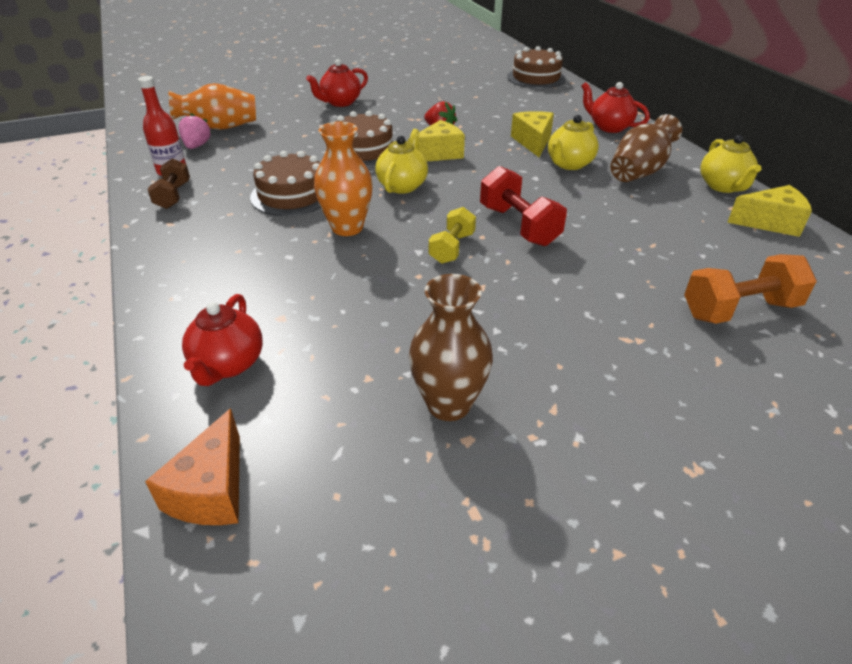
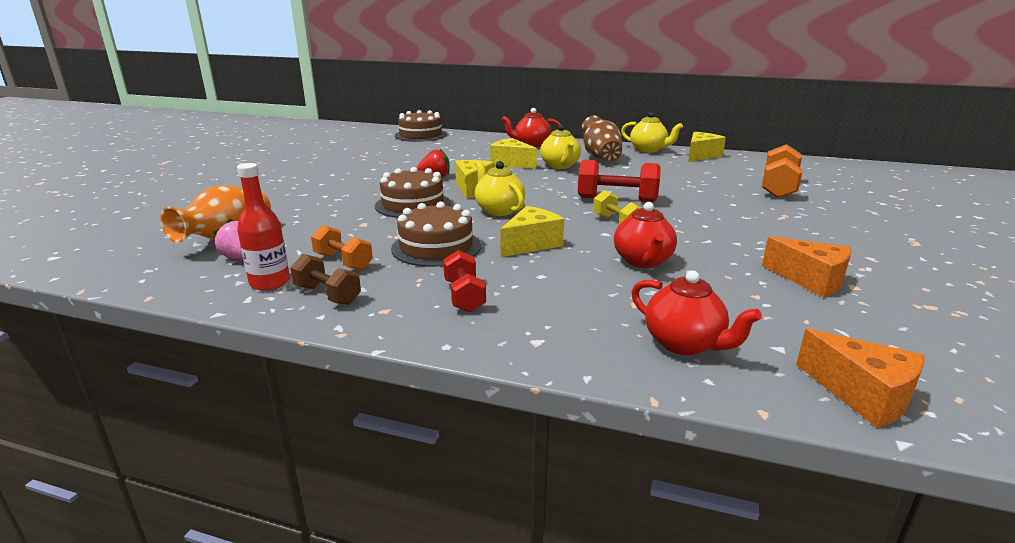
camera: 50 degrees left, 15 degrees down
red teapot [306,59,368,107] -> red teapot moved to [614,202,677,268]
orange vase [314,122,373,236] -> yellow cheese [501,206,564,257]
brown vase [409,274,493,421] -> orange cheese [762,236,852,297]
none -> orange dumbbell [311,225,373,270]
none -> red dumbbell [443,250,486,312]

